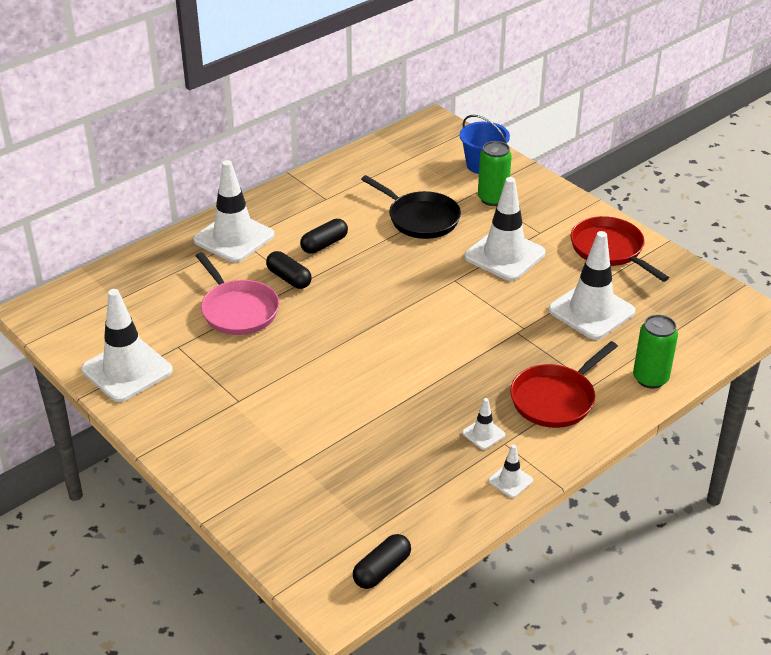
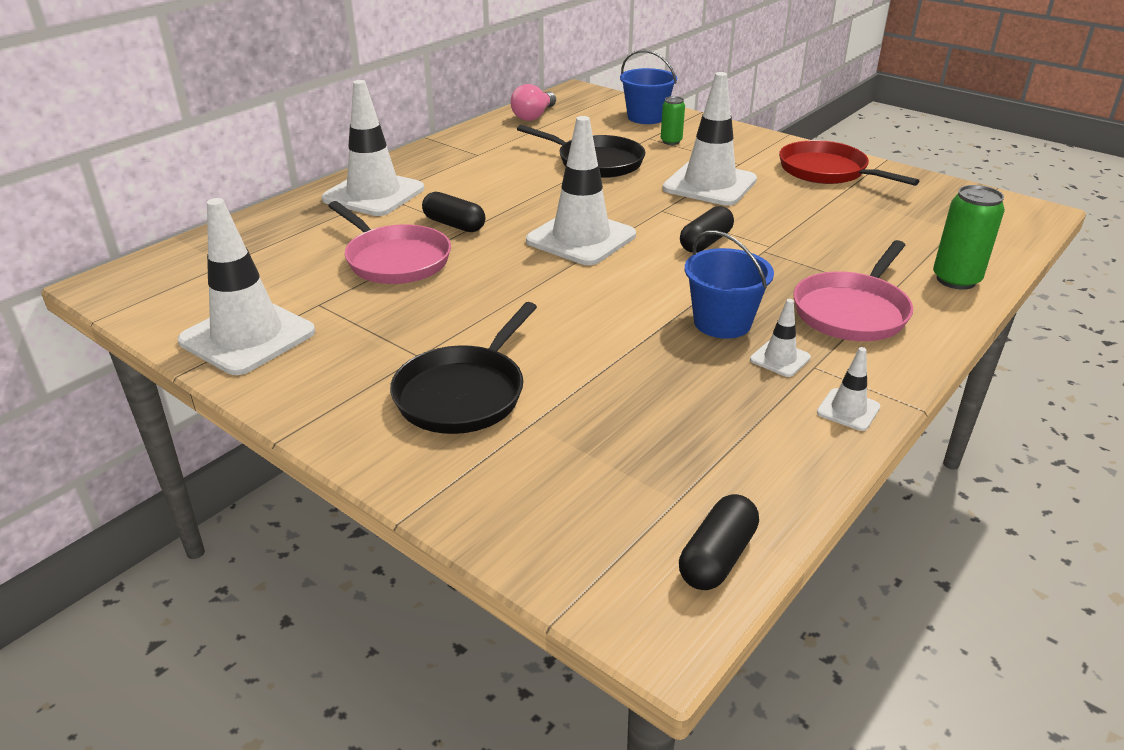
camera: 10 degrees left, 5 degrees down
black capsule [300,219,348,254] -> black capsule moved to [680,206,734,253]
green can [478,141,512,206] -> green can [661,96,685,145], size x0.61
red pan [510,341,618,428] -> pink pan [793,240,913,341]
white traffic cone [548,231,635,340] -> white traffic cone moved to [526,116,636,265]
none -> black pan [390,302,537,434]
none -> pink light bulb [511,84,556,121]
none -> blue bucket [685,230,774,339]

